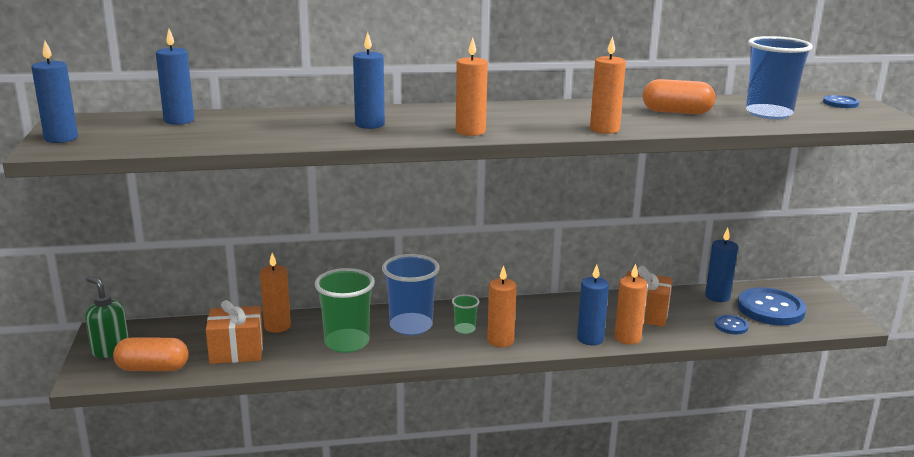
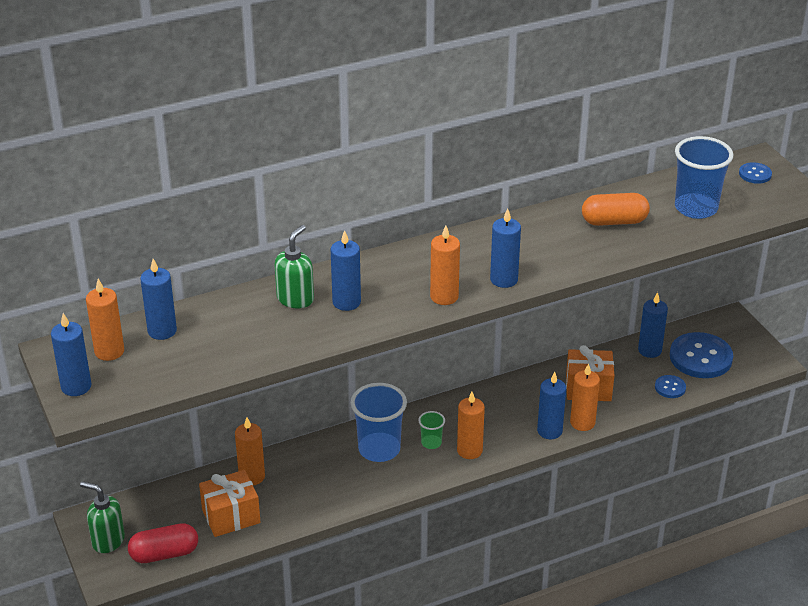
camera: 15 degrees left, 15 degrees up
orange capsule [113,337,189,371] -> red capsule [128,523,198,563]
green cup [315,268,375,353] -> none
orange candle [590,36,626,134] -> orange candle moved to [86,279,124,361]
none -> green soap dispenser [274,225,314,308]
none -> blue candle [490,208,521,288]

